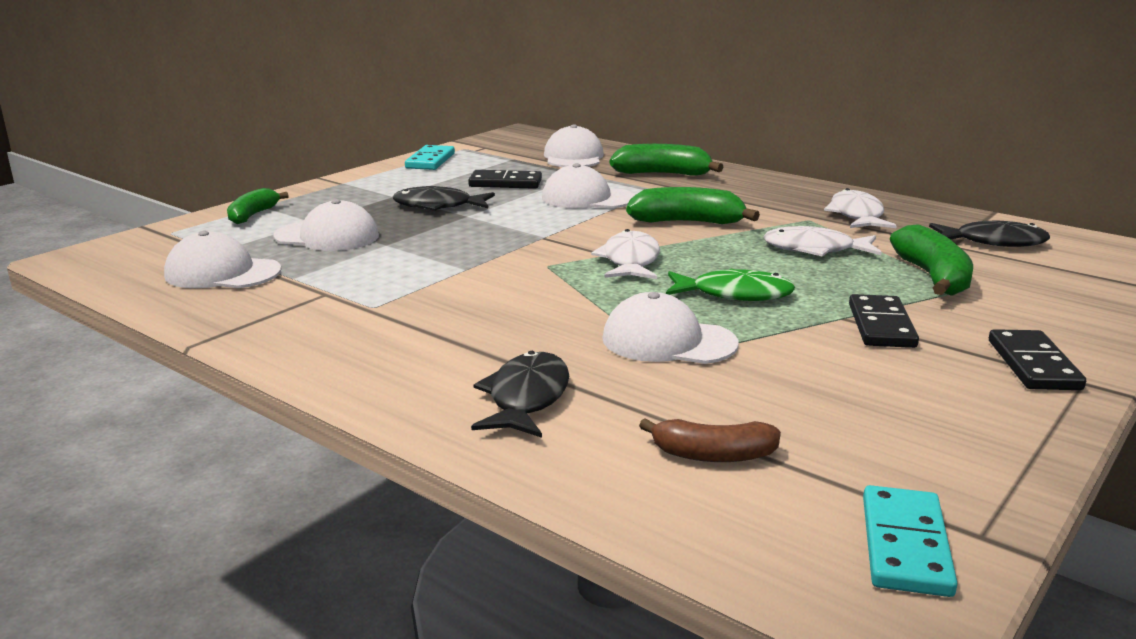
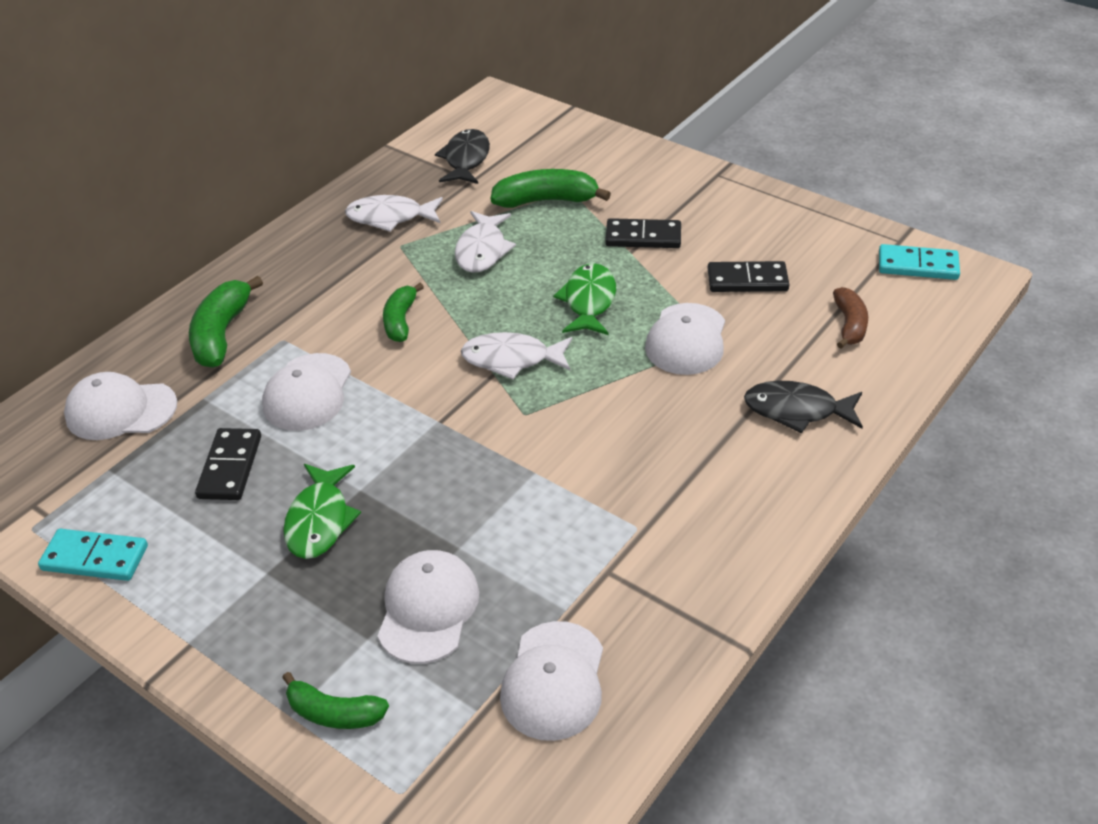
camera: 90 degrees left, 20 degrees up
black fish [393,186,495,211] -> green fish [283,464,361,559]
green banana [626,187,760,224] -> green banana [383,283,424,342], size x0.65
black domino [989,329,1086,390] -> black domino moved to [707,261,789,292]

